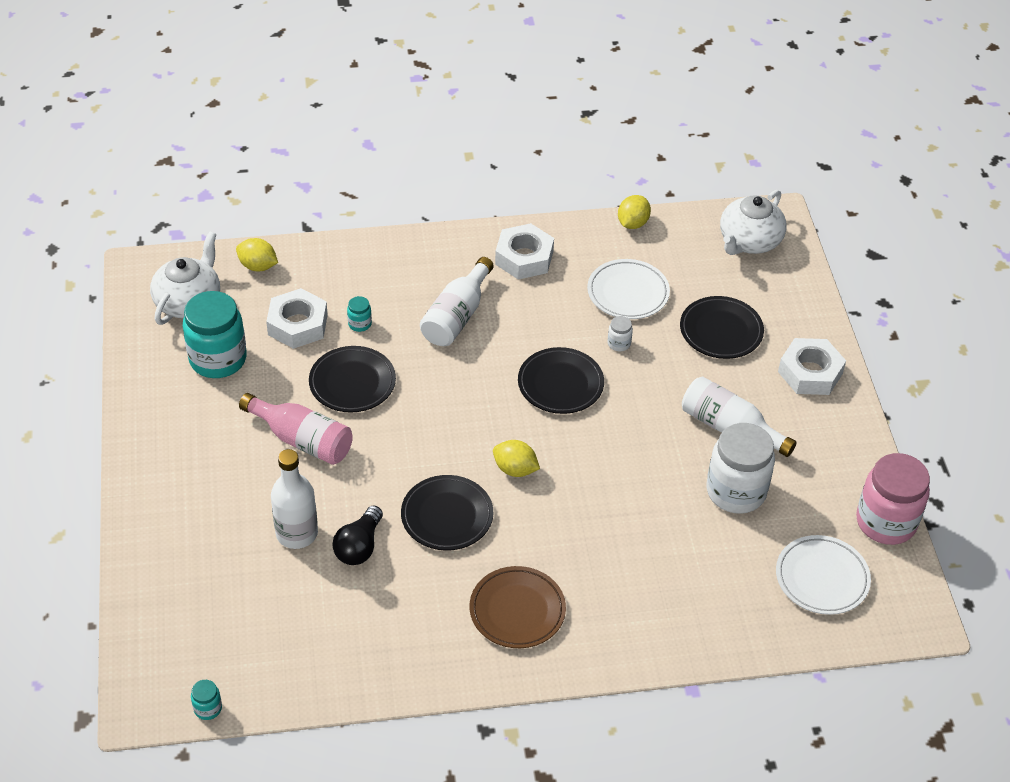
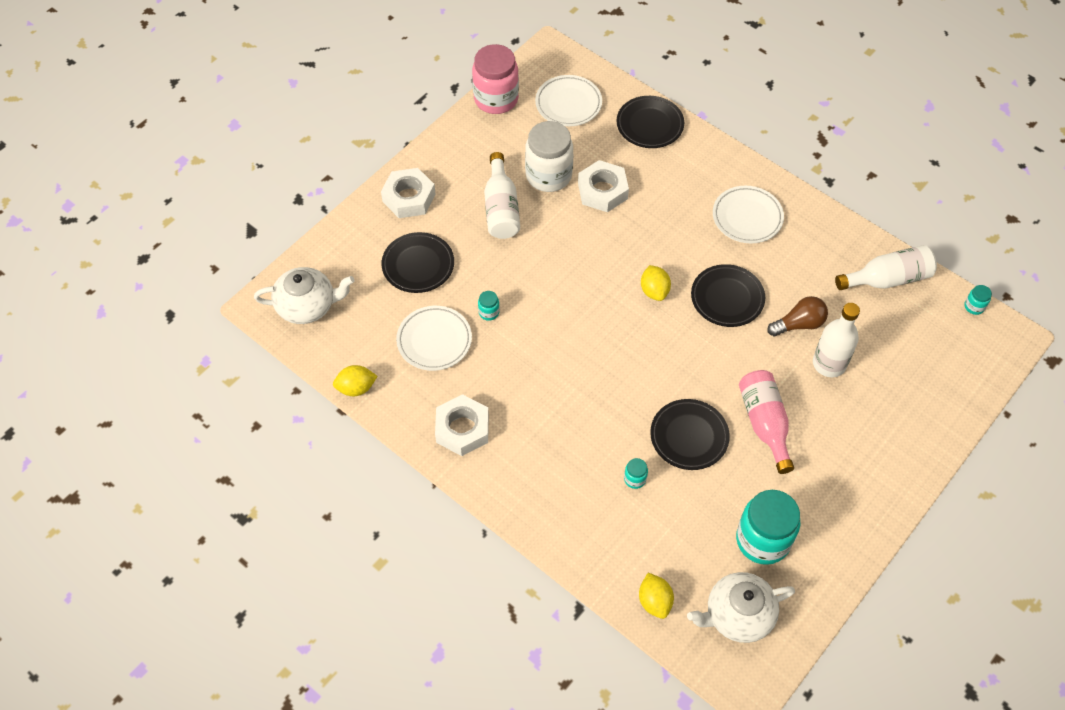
camera: 130 degrees left, 10 degrees up
white nut [266,288,328,349] -> white nut moved to [578,160,629,212]
black light bulb [332,505,383,565] -> brown light bulb [767,296,828,336]
white bottle [420,257,494,346] -> white bottle moved to [835,245,937,290]
brown plate [469,566,566,648] -> white plate [713,186,784,244]
black plate [518,347,604,414] -> black plate moved to [617,96,684,148]
white jar [607,316,633,351] -> turquoise jar [478,291,500,321]

